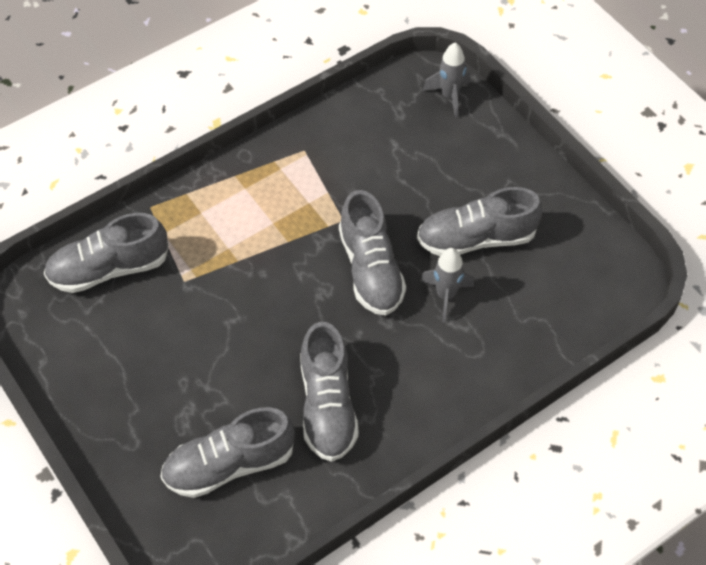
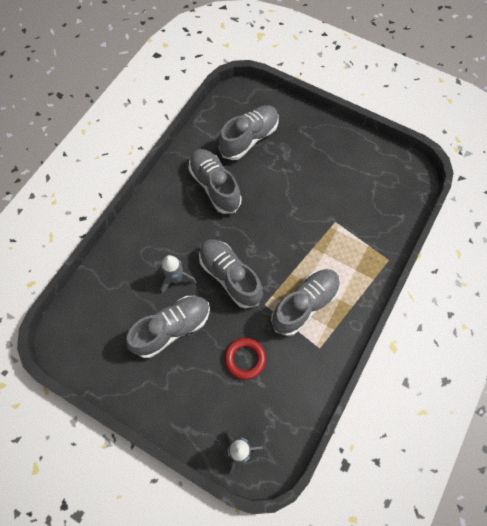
camera: 155 degrees right, 10 degrees up
grey shoe [44,213,169,293] -> grey shoe moved to [271,269,340,336]
none -> red ring [224,338,266,380]

